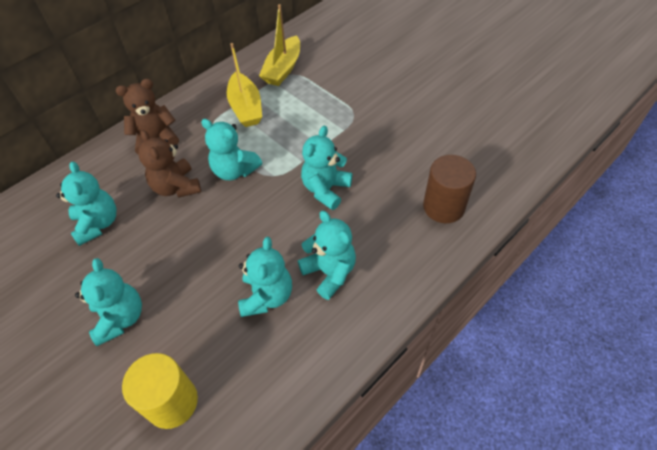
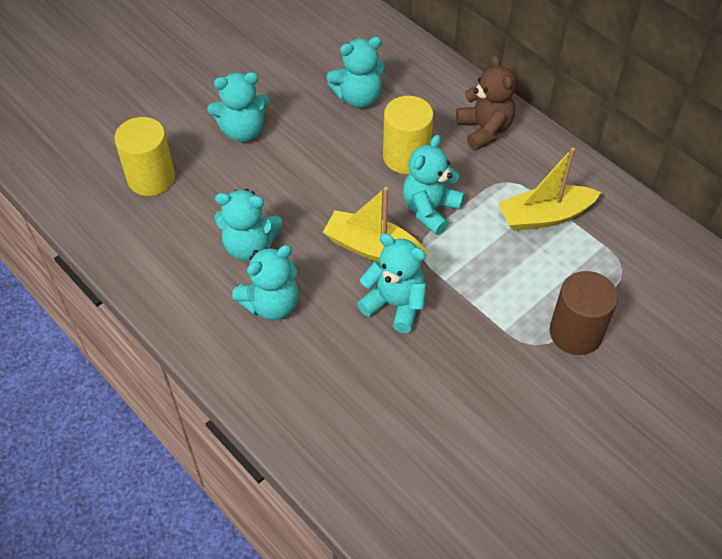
camera: 90 degrees right, 0 degrees up
brown teddy bear [138,130,201,198] -> yellow cylinder [383,96,434,174]
yellow boat [259,4,300,86] -> yellow boat moved to [323,187,428,262]
brown cylinder [423,155,476,223] -> brown cylinder moved to [549,271,618,355]

